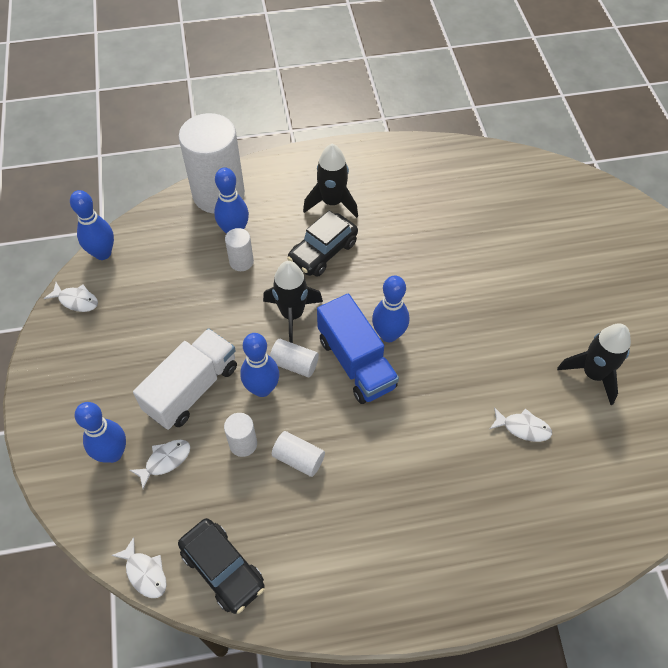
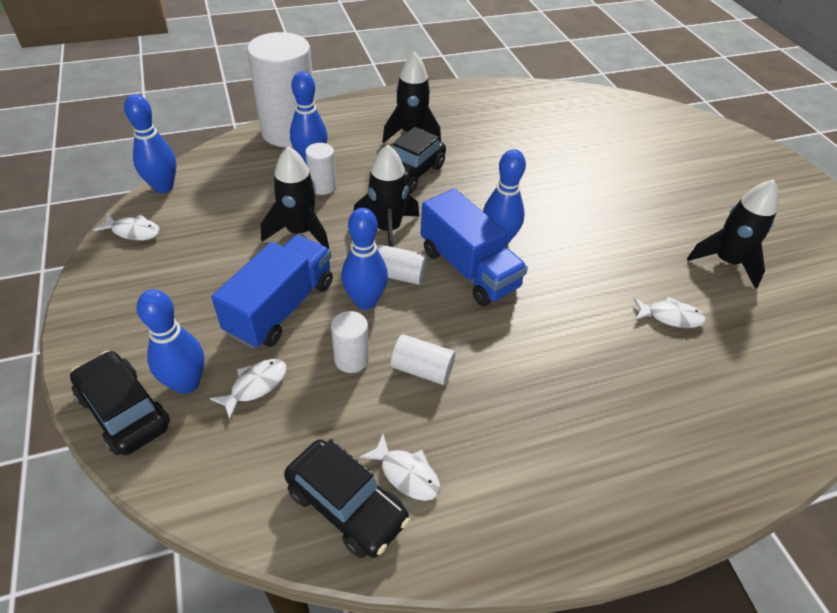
camera: 10 degrees left, 10 degrees down
white fish [111,537,167,598] -> white fish moved to [360,434,440,501]
white truck [133,328,237,430] -> blue truck [211,235,333,349]
none -> black car [70,350,170,455]
none -> black rocket [261,146,329,249]

